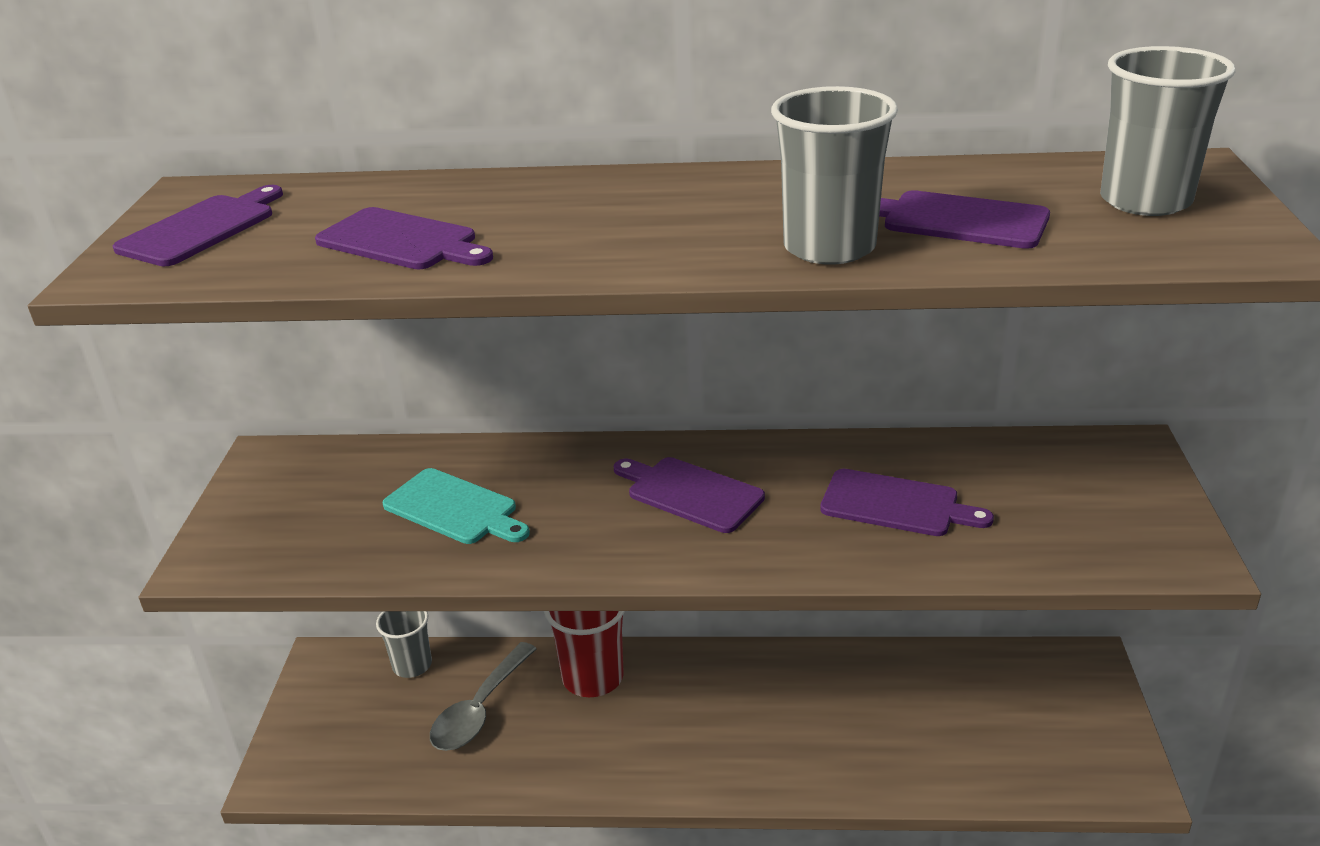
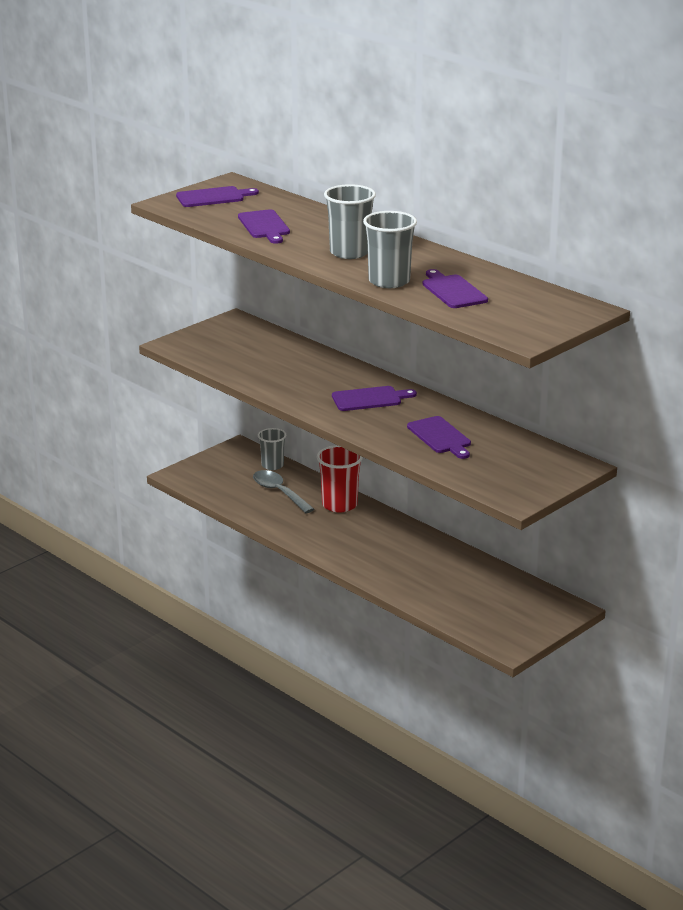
camera: 40 degrees right, 5 degrees down
turquoise cutting board [382,468,530,544] -> none
grey spoon [430,642,537,751] -> grey spoon turned 75 degrees clockwise [253,470,314,513]
purple cutting board [614,457,765,533] -> purple cutting board turned 90 degrees clockwise [332,386,417,411]
grey cup [1100,46,1236,216] -> grey cup moved to [324,184,376,259]

